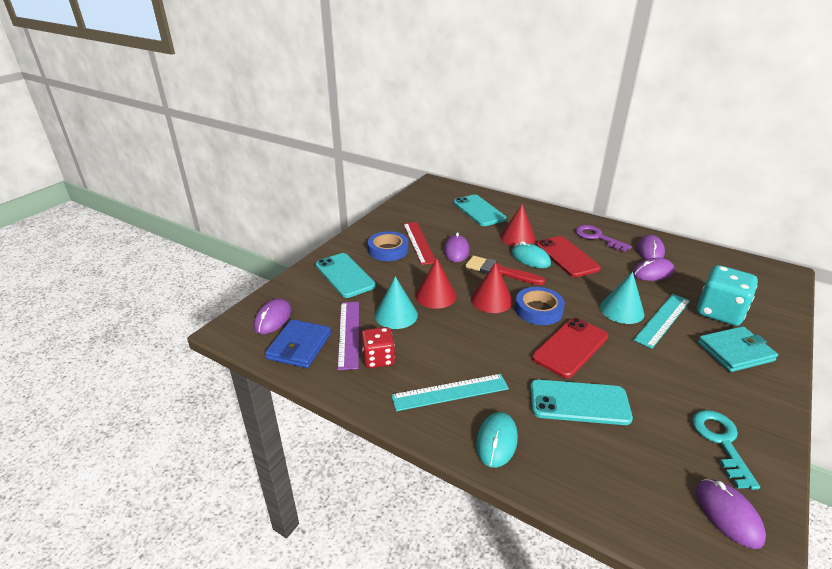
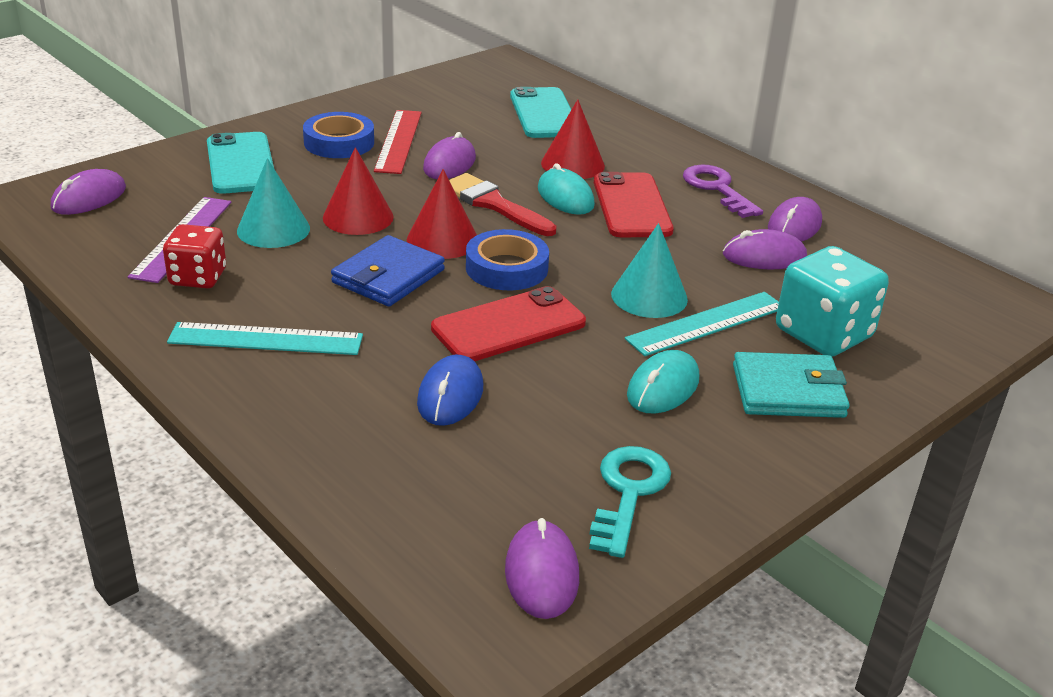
camera: 15 degrees right, 0 degrees up
blue wallet [265,319,331,368] -> blue wallet moved to [331,235,445,306]
turquoise mouse [476,412,518,468] -> turquoise mouse moved to [627,350,699,413]
turquoise phone [530,380,633,425] -> blue mouse [417,355,483,426]

